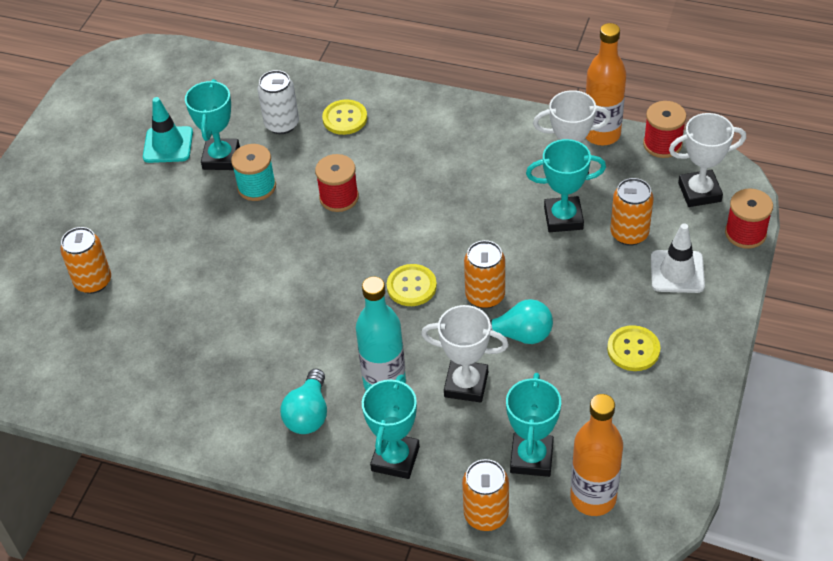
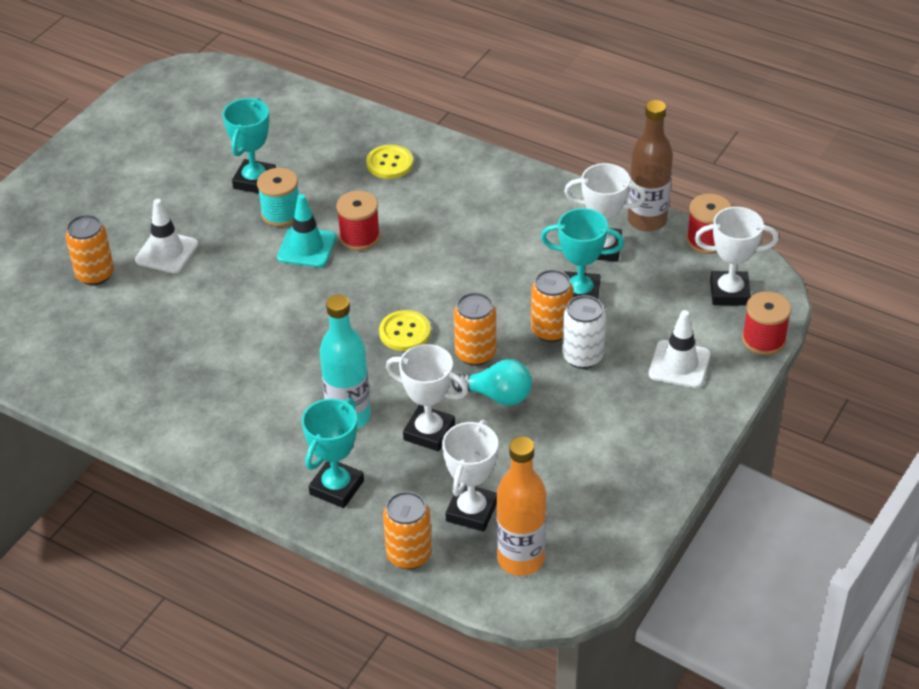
camera: 10 degrees right, 5 degrees down
turquoise traffic cone [143,97,193,163] -> turquoise traffic cone moved to [277,194,336,267]
white can [258,70,299,134] -> white can moved to [562,295,606,369]
turquoise light bulb [280,369,327,434] -> none
turquoise trophy [506,373,561,477] -> white trophy [442,420,498,532]
orange bottle [585,23,626,146] -> brown bottle [628,100,673,232]
yellow button [607,325,660,371] -> none
orange can [610,178,654,246] -> orange can moved to [531,269,573,342]
none -> white traffic cone [135,199,199,273]

